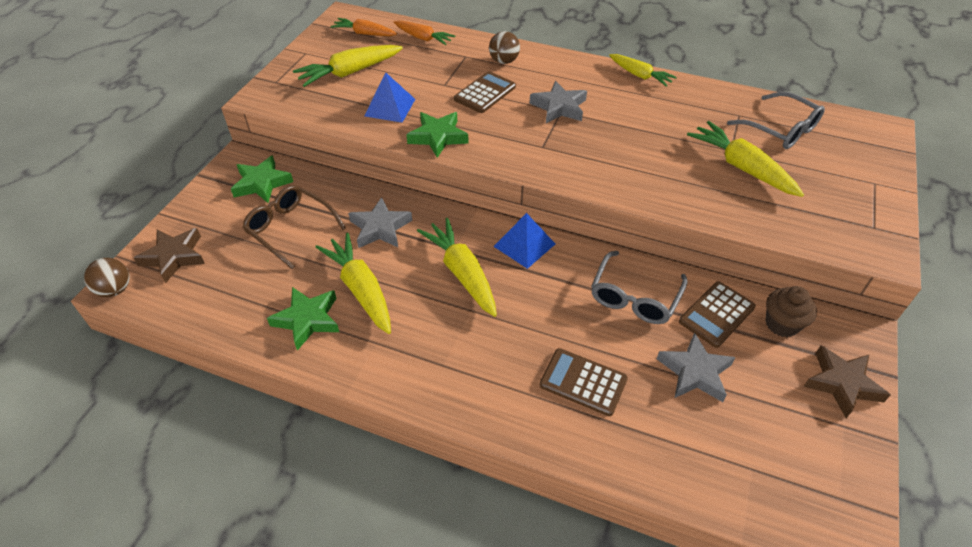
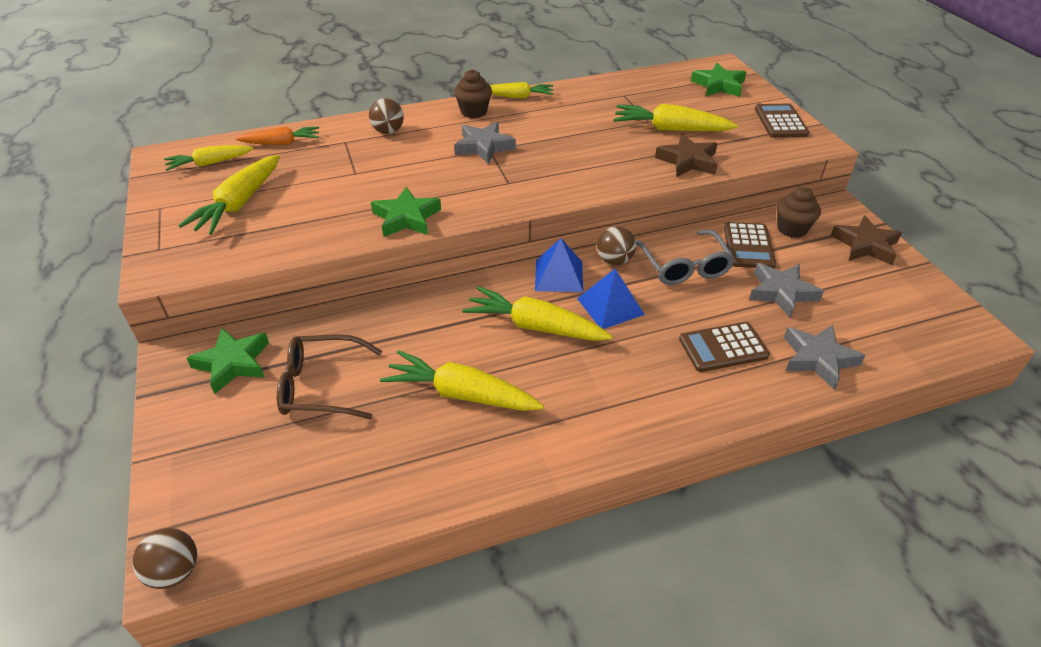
camera: 40 degrees left, 5 degrees down
brown star [134,228,205,283] -> brown star moved to [655,134,717,177]
green star [267,287,339,351] -> green star moved to [691,63,747,97]
orange carrot [331,18,397,36] -> yellow carrot [164,145,253,171]
grey star [348,197,412,248] -> grey star moved to [784,324,866,390]
blue pyramid [364,72,415,123] -> blue pyramid moved to [577,269,645,329]
brown calculator [454,71,516,113] -> brown calculator moved to [755,104,809,138]
grey glasses [727,92,825,149] -> none
none -> brown cupcake [454,69,492,118]
none -> brown ball [597,226,636,265]

